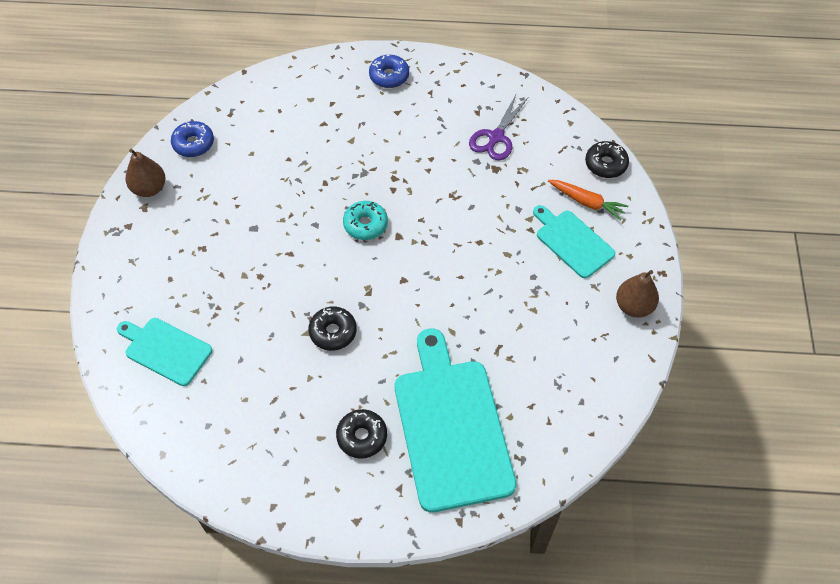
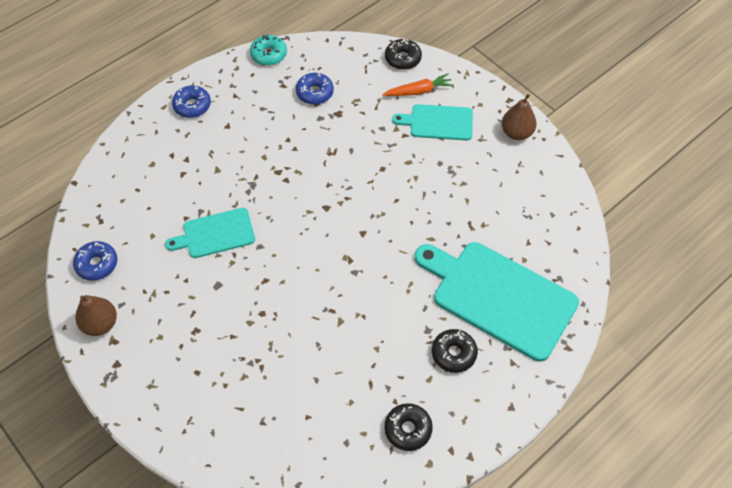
camera: 45 degrees left, 0 degrees up
turquoise cutting board [117,318,212,386] -> turquoise cutting board moved to [165,208,255,258]
black donut [308,306,357,351] -> black donut moved to [384,403,433,451]
turquoise donut [343,201,388,240] -> turquoise donut moved to [250,35,287,66]
purple scissors [469,95,528,161] -> blue donut [296,73,334,105]

